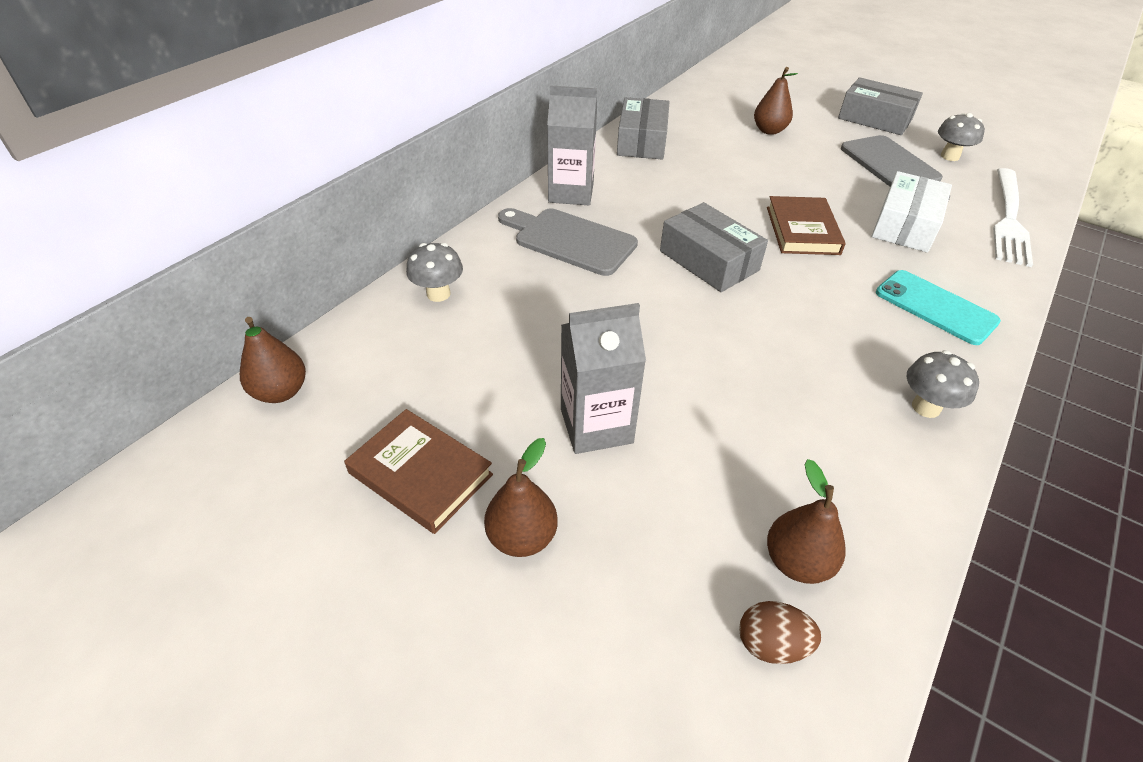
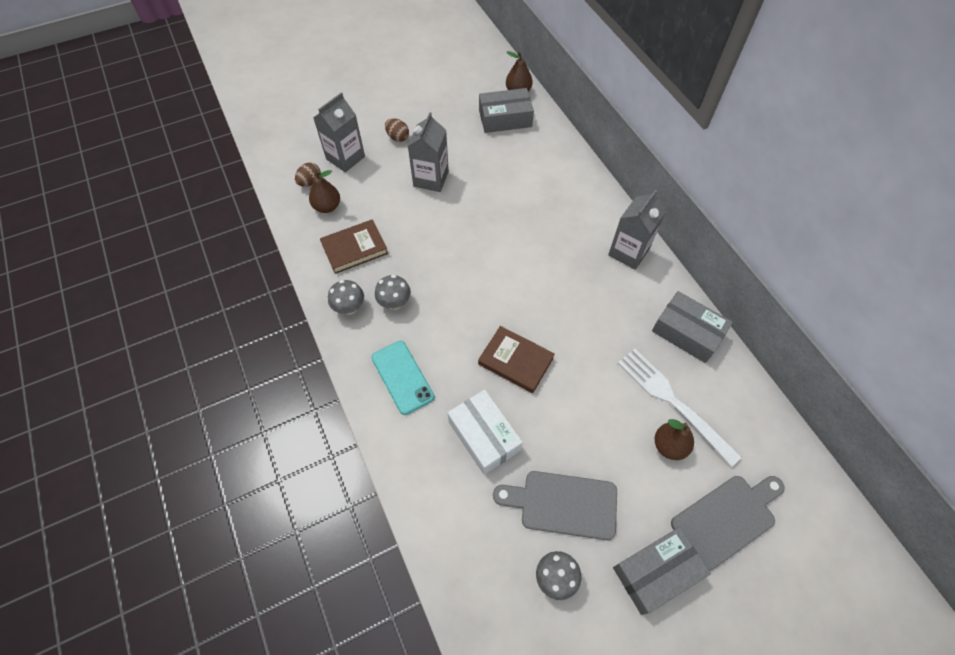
camera: 120 degrees right, 15 degrees up
brown book [344,409,493,534] -> brown book moved to [320,219,388,274]
grey mushroom [406,243,463,302] -> grey mushroom moved to [375,275,411,310]
brown pear [484,438,558,557] -> brown egg [385,118,409,142]
grey cutting board [498,208,638,276] -> grey cutting board moved to [671,476,785,571]
grey box [660,202,768,292] -> grey box moved to [479,88,534,133]
turquoise phone [876,270,1001,345] -> turquoise phone turned 75 degrees clockwise [371,341,435,415]
white fork [993,168,1033,267] -> white fork moved to [618,349,742,467]
none -> grey carton [313,93,365,172]

